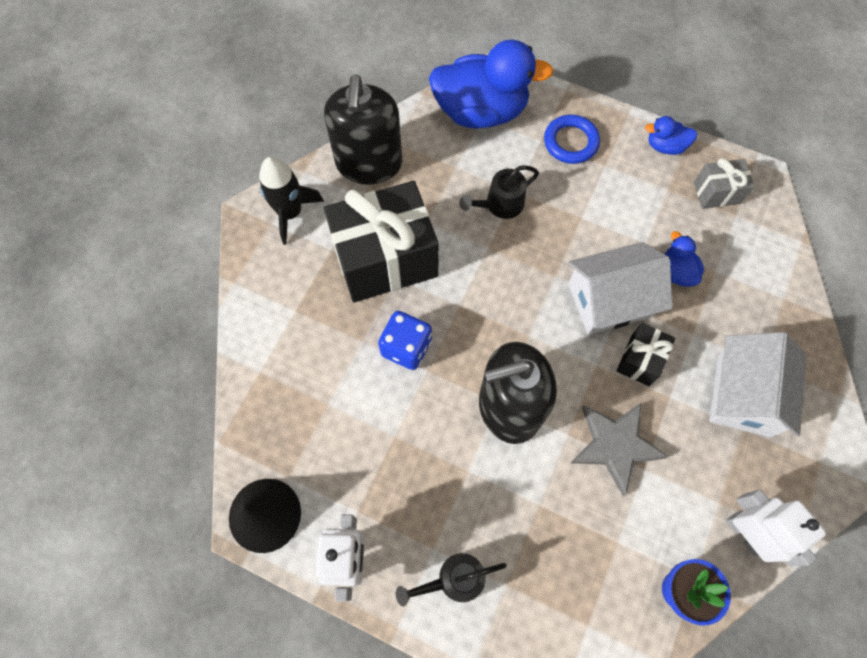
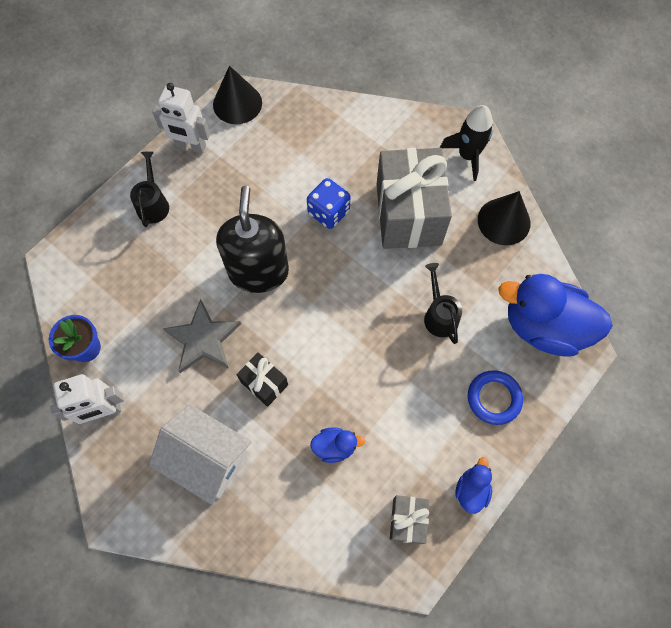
camera: 105 degrees right, 0 degrees up
black soap dispenser [324,75,402,185] -> black cone [478,191,530,245]
black gift [324,181,439,302] -> grey gift [376,148,452,249]
blue duck [429,40,554,128] -> blue duck turned 90 degrees clockwise [498,274,613,357]
white house [568,242,673,335] -> none

